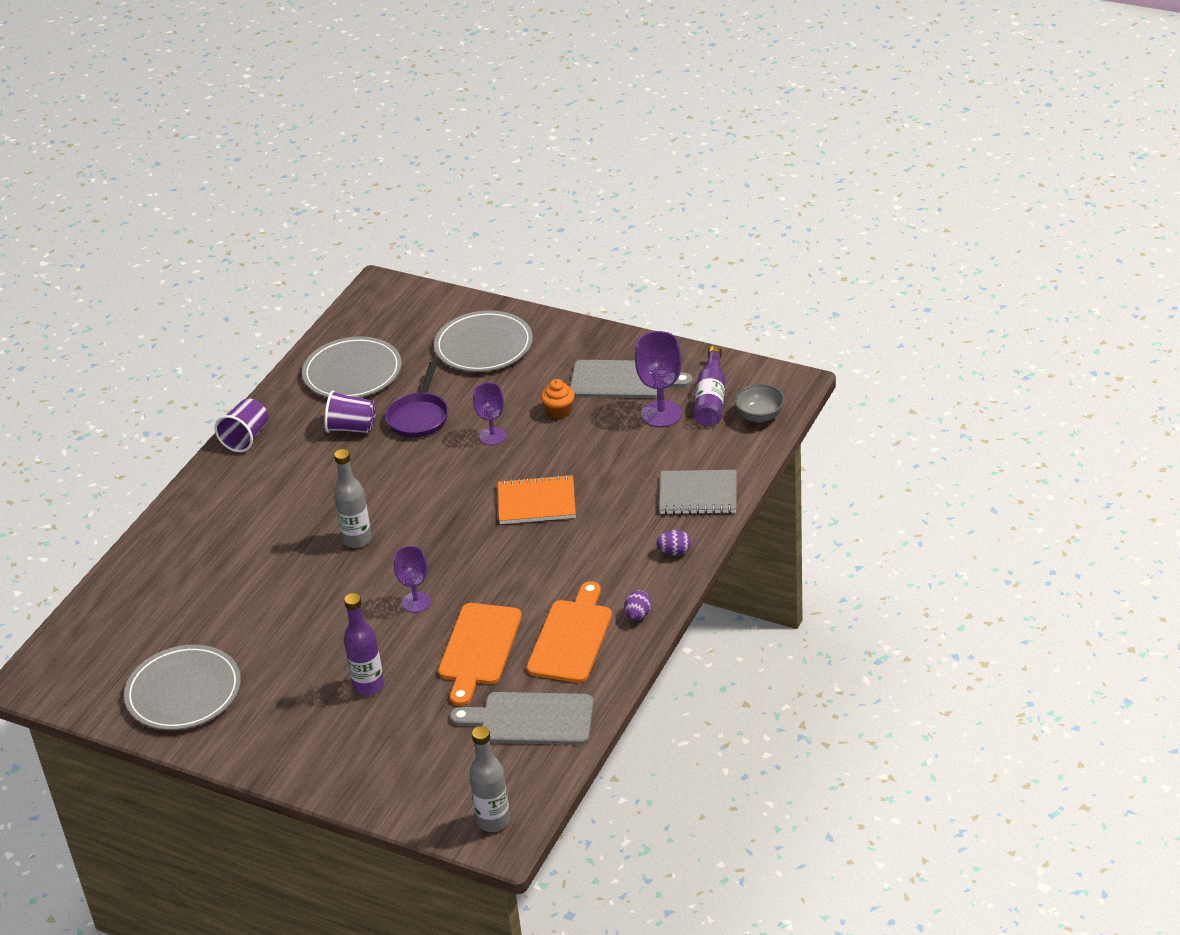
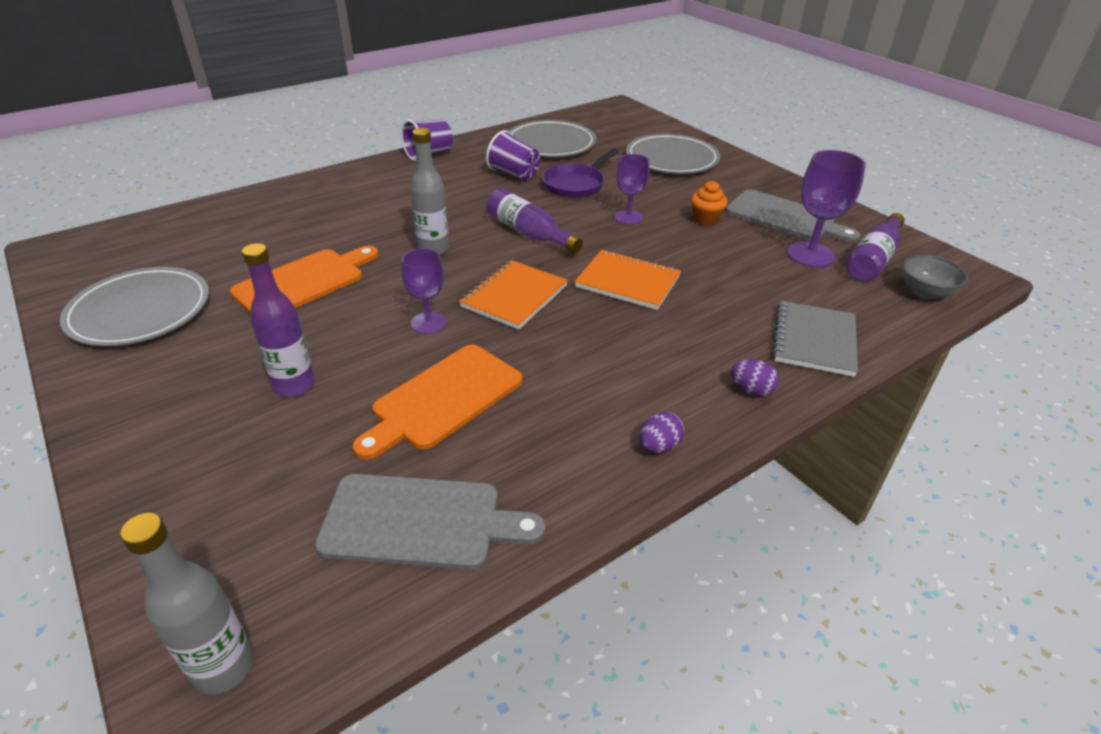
camera: 25 degrees right, 0 degrees up
grey cutting board [450,692,594,745] -> grey cutting board turned 150 degrees clockwise [315,474,545,570]
orange cutting board [526,581,612,683] -> orange cutting board moved to [230,246,379,313]
grey notebook [659,470,737,515] -> grey notebook turned 75 degrees clockwise [772,301,858,377]
none -> orange notebook [459,260,568,330]
none -> purple bottle [486,188,583,253]

